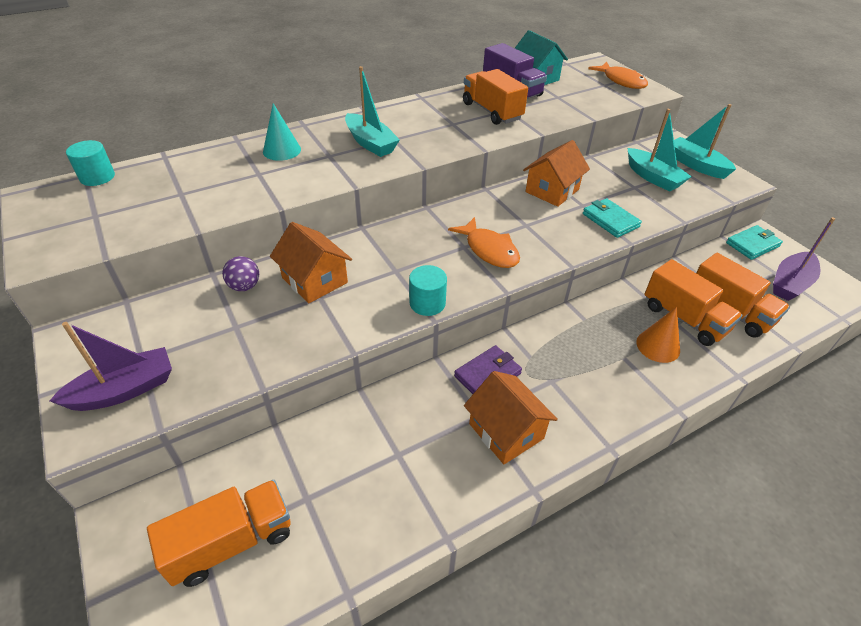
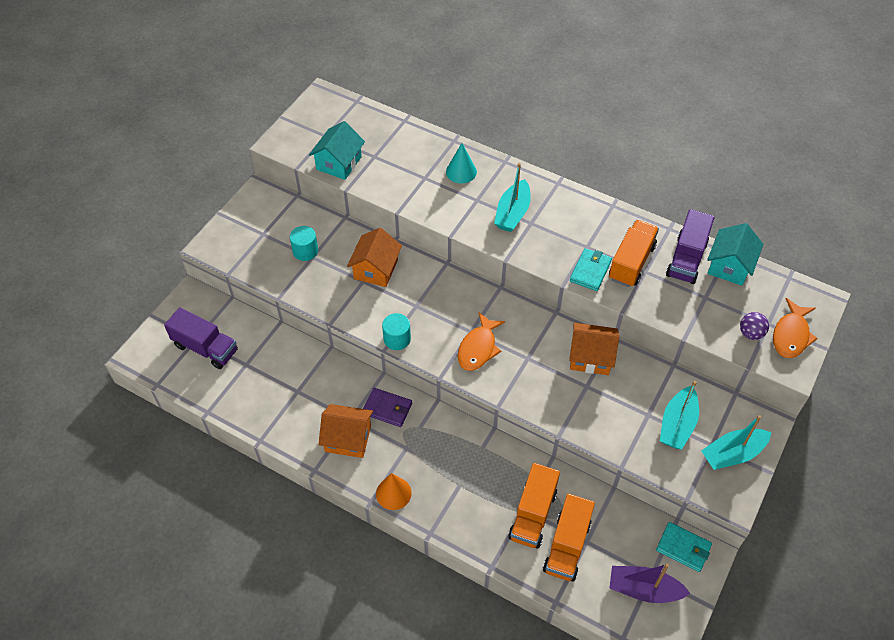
camera: 60 degrees right, 10 degrees up
purple boat [49,322,172,411] -> none
turquoise cylinder [66,140,115,186] -> turquoise cylinder moved to [290,226,318,261]
orange truck [147,480,291,587] -> purple truck [164,307,238,369]
purple ball [222,256,259,291] -> purple ball moved to [740,312,769,340]
orange house [464,371,558,464] -> orange house turned 75 degrees clockwise [318,404,373,458]
turquoise wallet [583,198,642,238] -> turquoise wallet moved to [570,248,612,291]
orange cone [636,307,680,363] -> orange cone moved to [376,473,412,510]
turquoise boat [674,104,736,179] -> turquoise boat turned 135 degrees counterclockwise [701,415,771,470]
none -> turquoise house [309,121,365,180]

